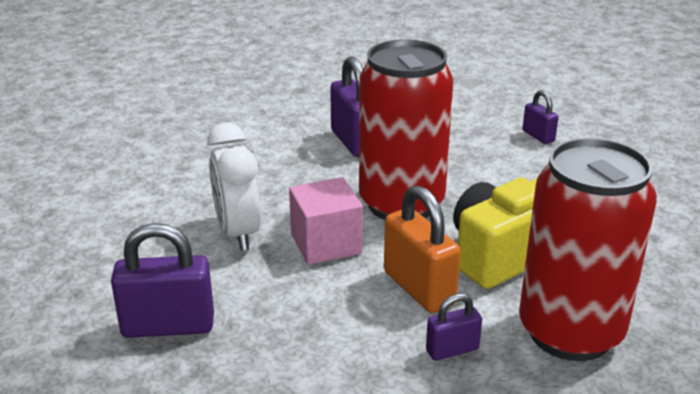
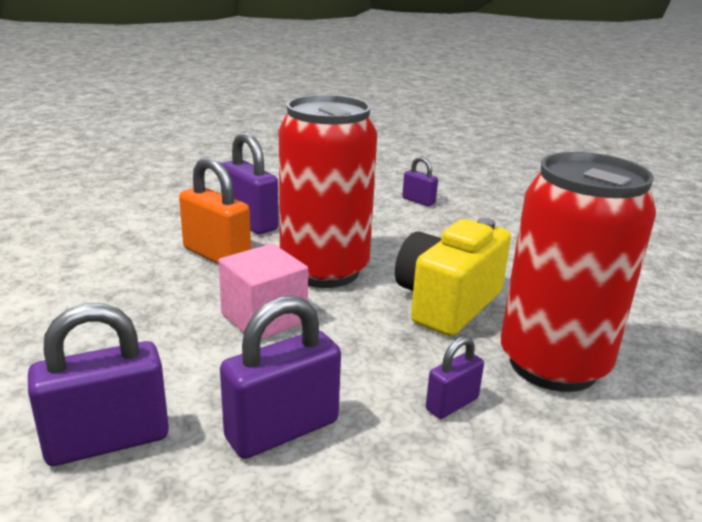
camera: 20 degrees left, 5 degrees down
white clock [207,123,261,251] -> none
orange padlock [384,185,461,313] -> orange padlock moved to [179,157,251,264]
none -> purple padlock [220,296,341,459]

